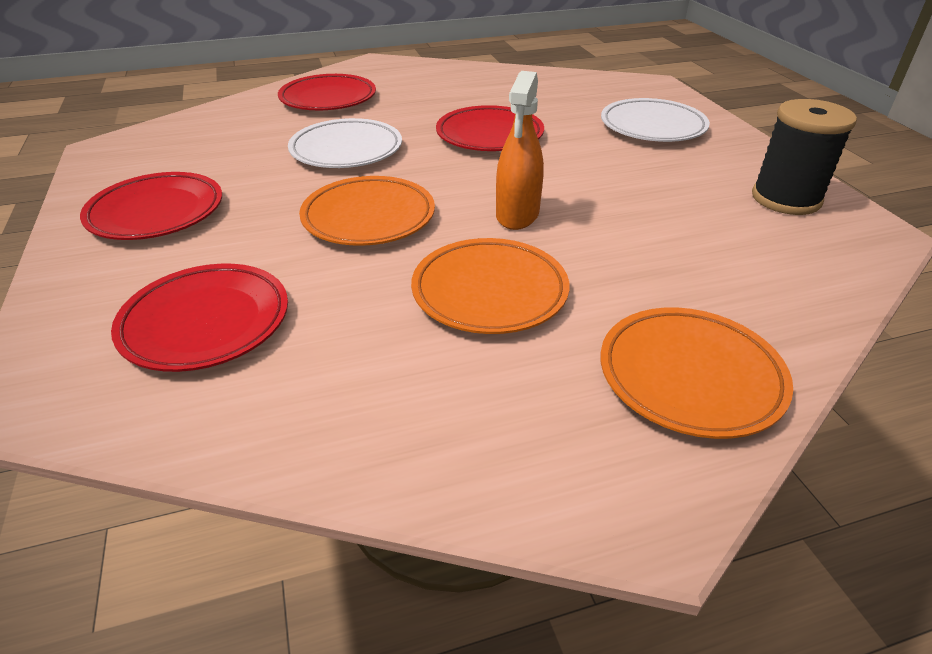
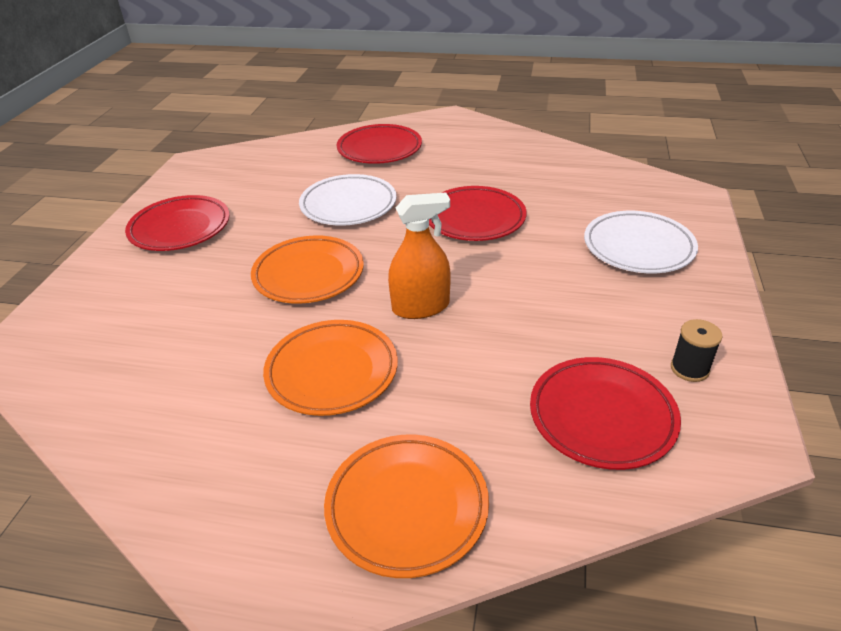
camera: 30 degrees right, 0 degrees up
red plate [111,264,288,372] -> red plate moved to [530,357,681,470]
orange spray bottle [496,71,544,230] -> orange spray bottle turned 150 degrees counterclockwise [388,192,451,319]
black spool [752,99,857,215] -> black spool [671,319,723,382], size x0.53

